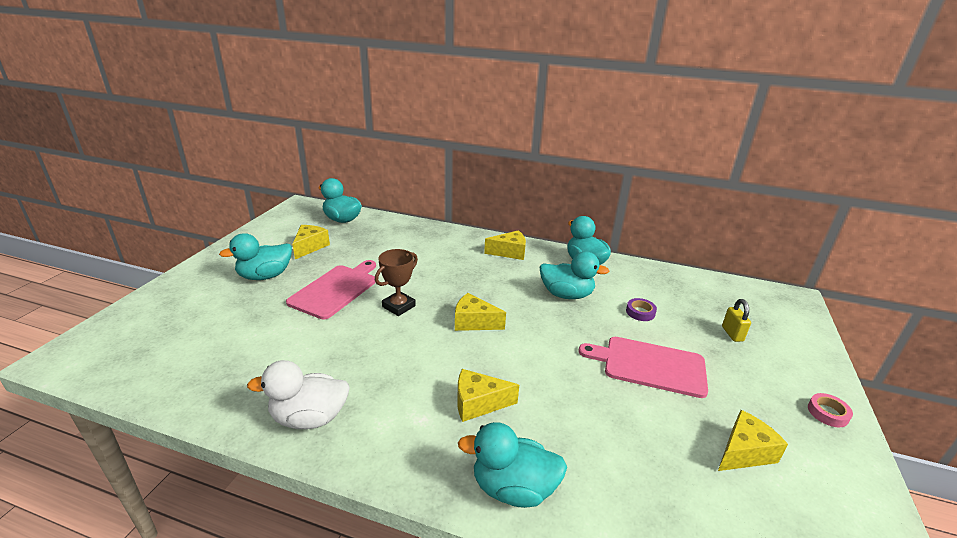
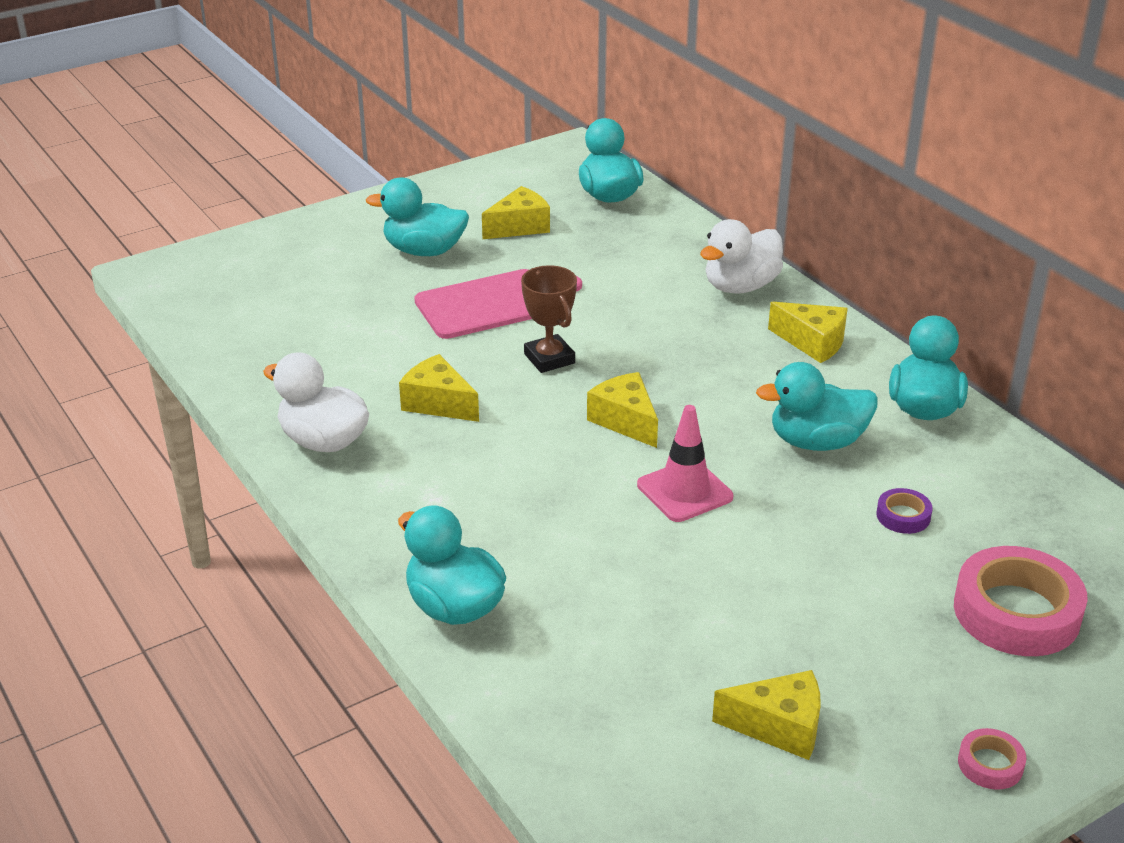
camera: 40 degrees right, 5 degrees up
brown trophy [375,249,418,316] -> brown trophy turned 75 degrees clockwise [521,265,577,373]
yellow cheese [457,369,519,422] -> yellow cheese moved to [399,354,479,422]
turquoise duck [540,251,609,299] -> turquoise duck turned 120 degrees clockwise [756,362,878,451]
pink cutting board [578,337,708,398] -> none
yellow padlock [722,299,751,342] -> pink tape [954,546,1088,656]
none -> pink traffic cone [637,405,733,522]
none -> white duck [700,219,783,294]

